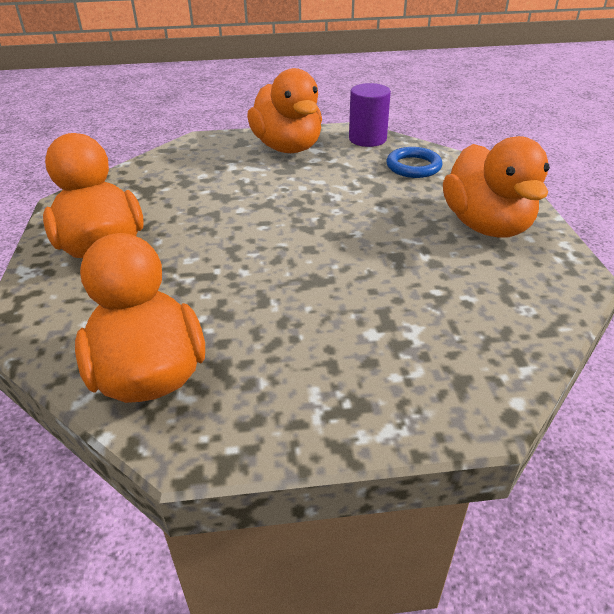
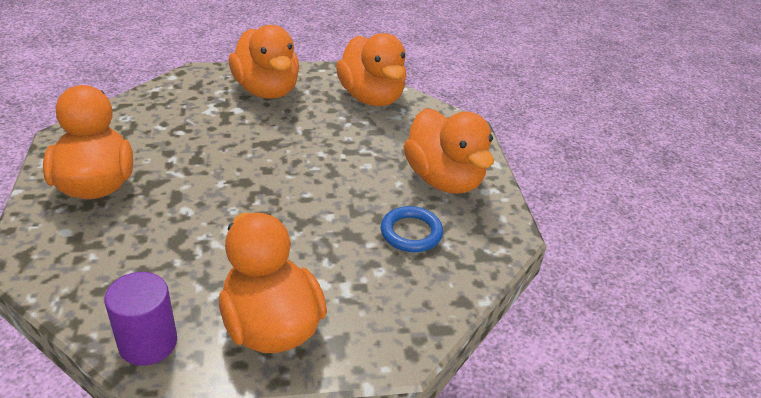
camera: 175 degrees right, 0 degrees up
blue ring [386,147,442,178] -> blue ring moved to [381,206,443,252]
none -> orange duck [229,25,299,99]

